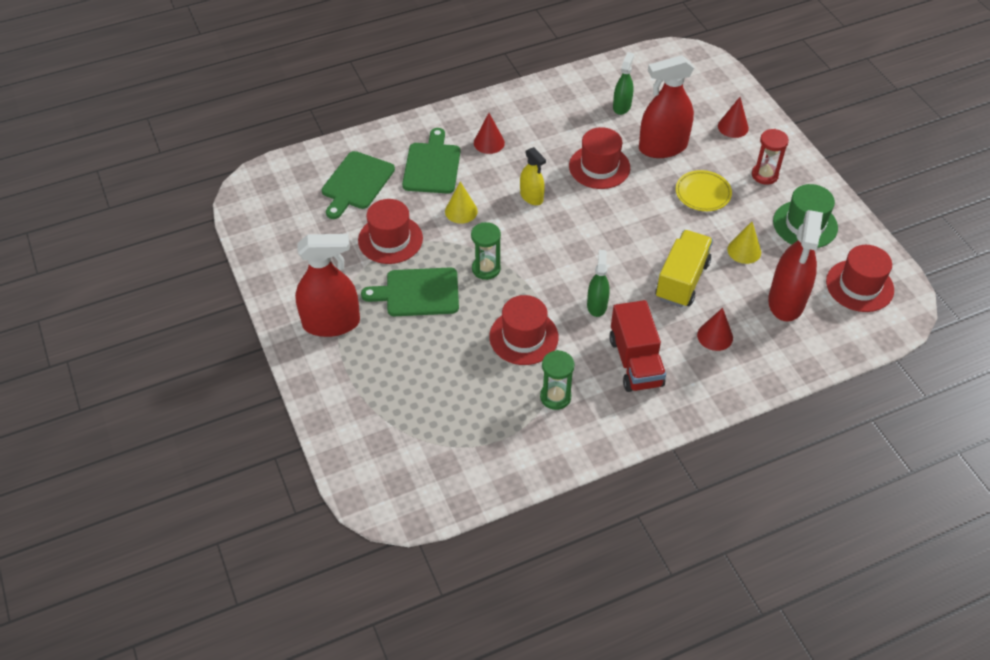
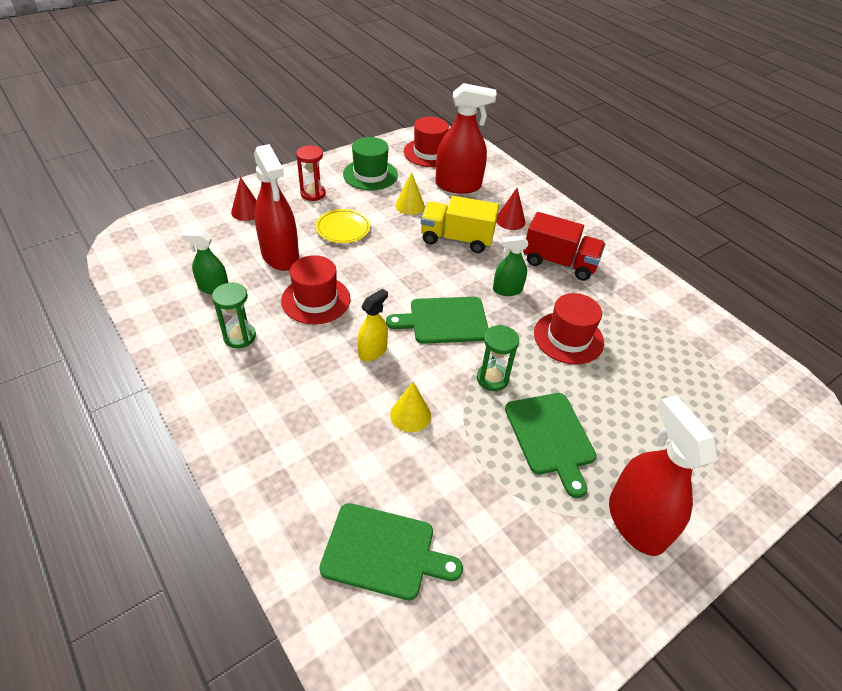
camera: 105 degrees left, 5 degrees down
red hat [358,199,423,264] -> none
green cutting board [402,128,460,194] -> green cutting board moved to [386,297,489,344]
red cone [474,113,505,154] -> none
green hourglass [540,350,575,410] -> green hourglass moved to [212,283,256,348]
red truck [609,300,666,392] -> red truck turned 45 degrees clockwise [523,212,606,281]

